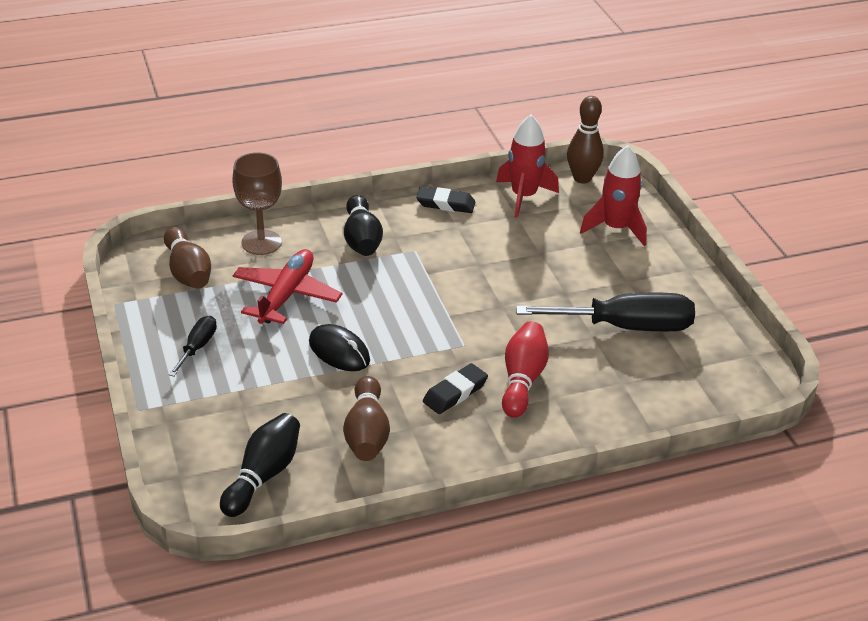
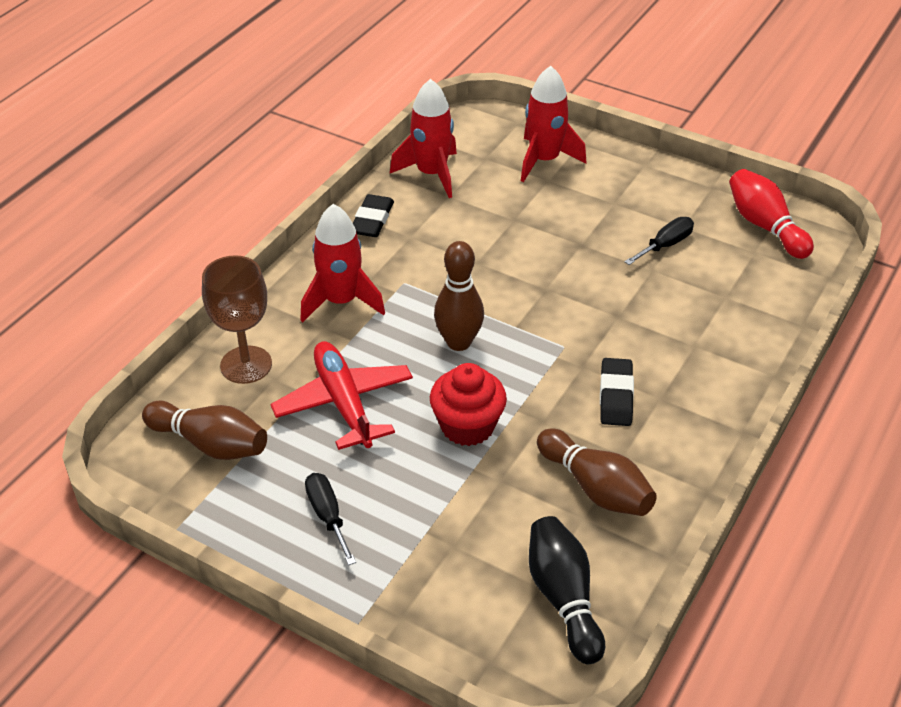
camera: 40 degrees left, 5 degrees up
black mouse [309,324,370,371] -> red cupcake [430,363,507,446]
black bowling pin [344,195,383,256] -> red rocket [300,204,385,323]
black eraser [416,186,475,213] -> black eraser turned 45 degrees counterclockwise [353,194,394,237]
red bowling pin [502,321,549,418] -> red bowling pin moved to [729,169,814,259]
black screwdriver [516,293,695,331] -> black screwdriver [624,217,694,265], size x0.49
brown bowling pin [567,96,604,183] -> brown bowling pin moved to [434,241,484,351]

